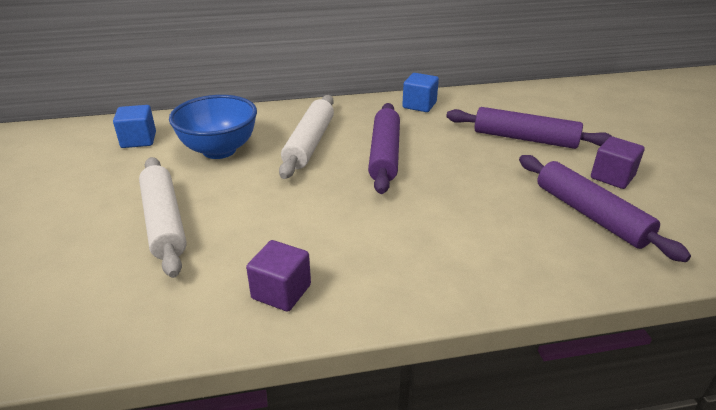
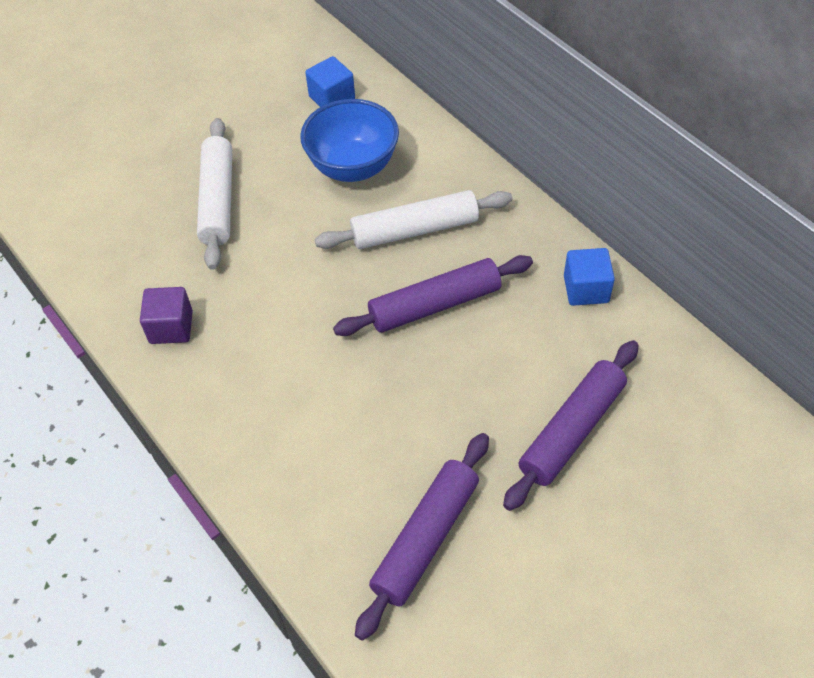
camera: 65 degrees right, 20 degrees up
white rolling pin [139,157,187,278] -> white rolling pin turned 45 degrees counterclockwise [197,118,232,270]
purple rolling pin [446,107,613,149] -> purple rolling pin turned 45 degrees clockwise [503,340,638,511]
purple cube [591,136,645,189] -> none

